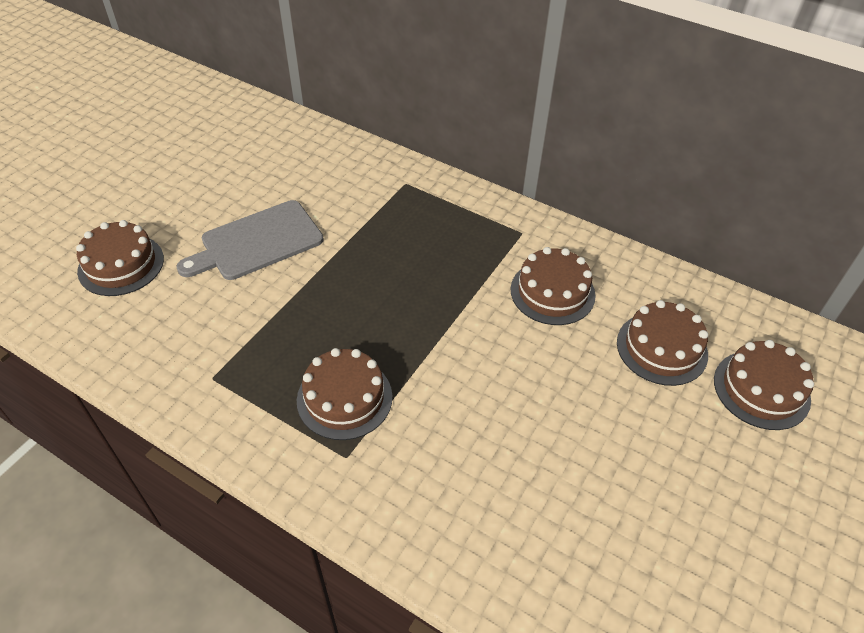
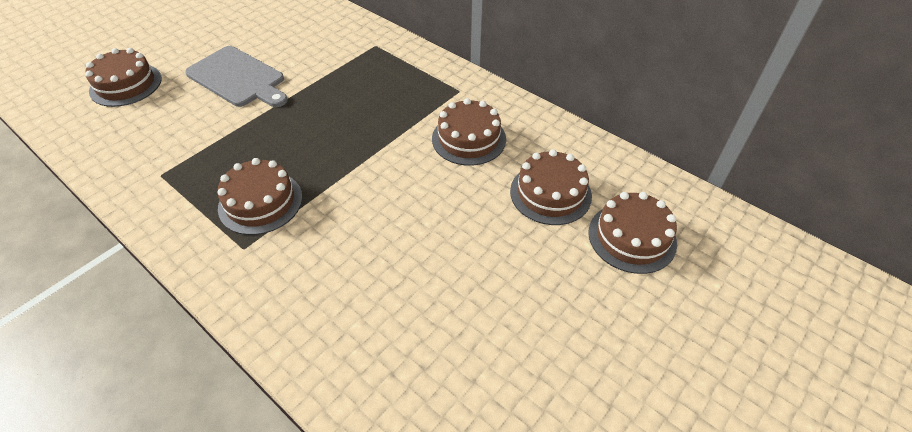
camera: 10 degrees right, 0 degrees up
grey cutting board [176,200,324,280] -> grey cutting board turned 120 degrees counterclockwise [185,46,288,107]

